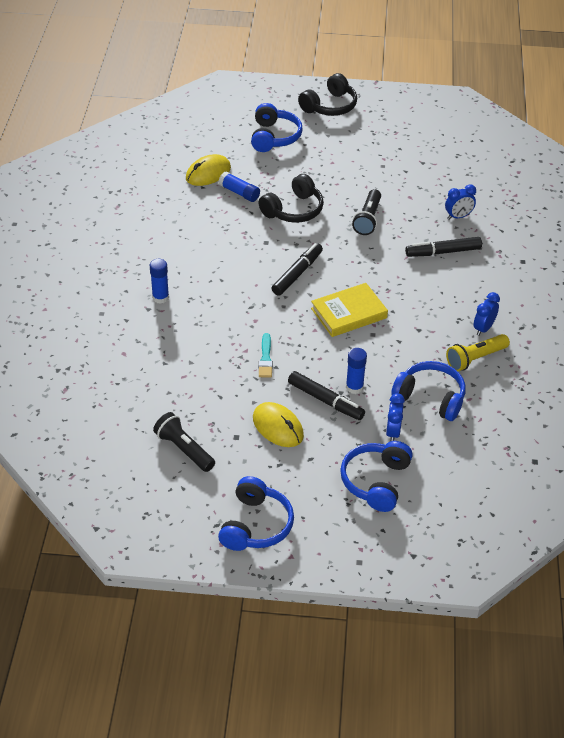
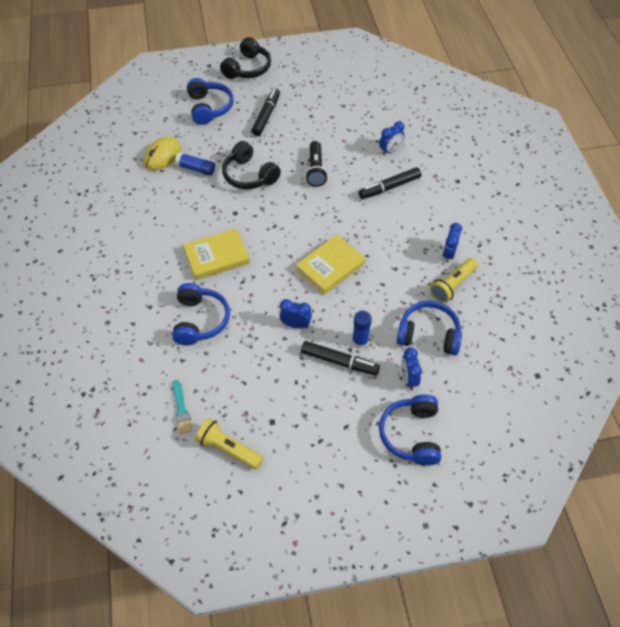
camera: 15 degrees left, 10 degrees up
blue glue stick [150,259,169,304] -> none
black flashlight [153,412,215,472] -> yellow flashlight [195,418,263,469]
blue headphones [218,476,294,551] -> blue headphones moved to [172,283,230,345]
yellow mouse [253,402,304,447] -> none
black headphones [258,174,324,223] -> black headphones turned 105 degrees clockwise [222,141,281,189]
turquoise brush [259,333,273,378] -> turquoise brush moved to [173,380,192,434]
black marker [272,243,323,296] -> black marker moved to [251,88,280,136]
none -> yellow book [183,229,250,280]
none -> blue clock [279,299,312,329]

